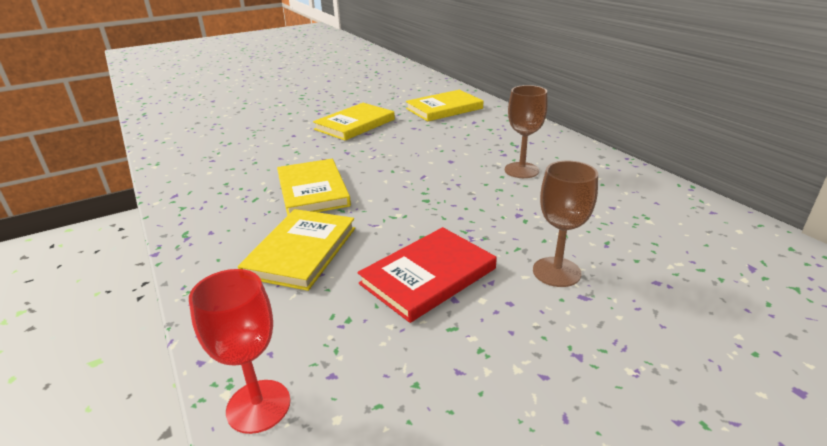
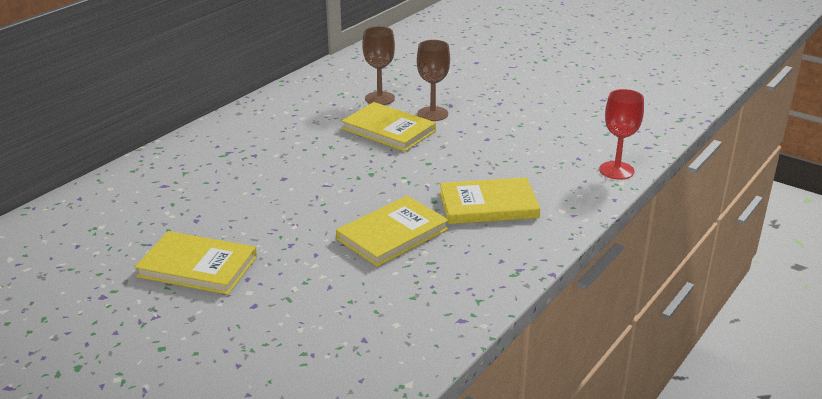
camera: 115 degrees left, 0 degrees up
red book [357,227,497,323] -> none
yellow book [406,90,483,122] -> yellow book moved to [342,102,436,152]
brown goblet [505,85,548,178] -> brown goblet moved to [362,26,395,105]

